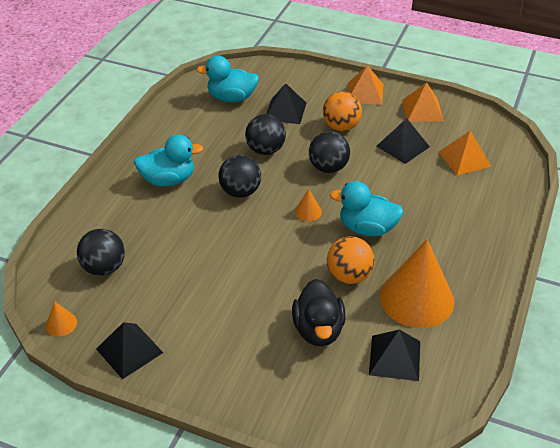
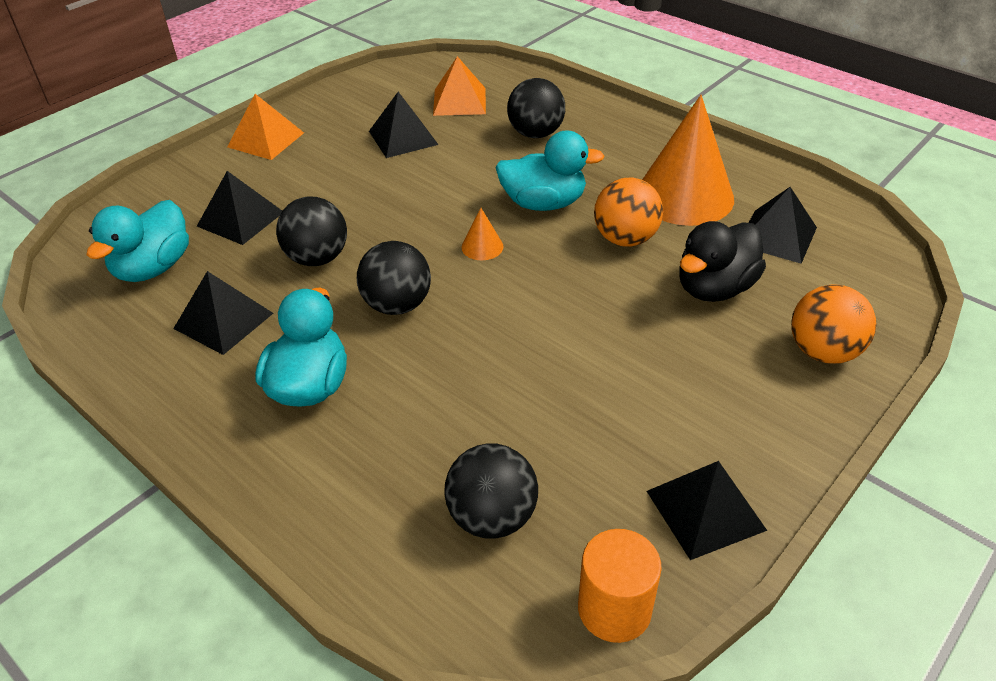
camera: 70 degrees left, 0 degrees up
orange cone [46,301,77,337] -> orange cylinder [578,529,662,643]
black duck [292,279,346,346] -> black duck turned 120 degrees clockwise [679,221,766,302]
black ball [309,131,350,173] -> black ball moved to [507,78,565,138]
orange ball [323,91,362,131] -> orange ball moved to [791,284,876,364]
turquoise duck [330,181,404,236] -> turquoise duck turned 120 degrees counterclockwise [495,130,605,211]
orange pyramid [402,82,444,122] -> none
none -> black pyramid [173,271,273,355]

